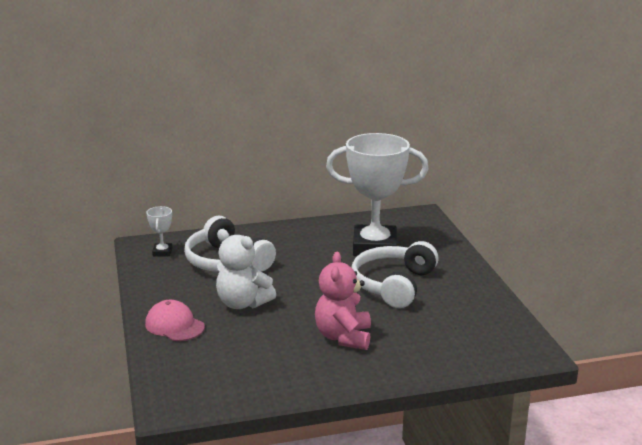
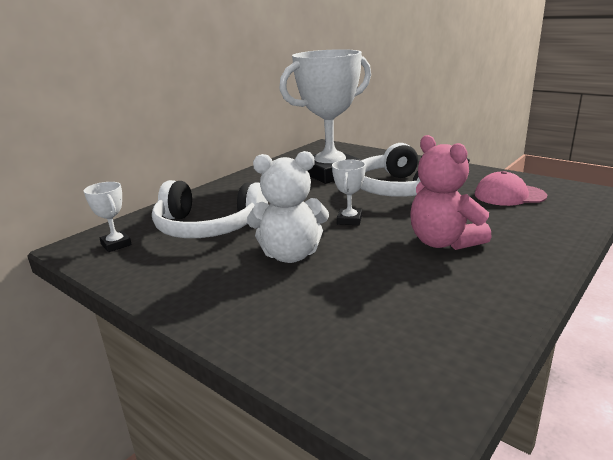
camera: 35 degrees left, 0 degrees up
pink cap [145,300,205,341] -> pink cap moved to [475,171,547,206]
none -> white trophy [332,160,366,225]

